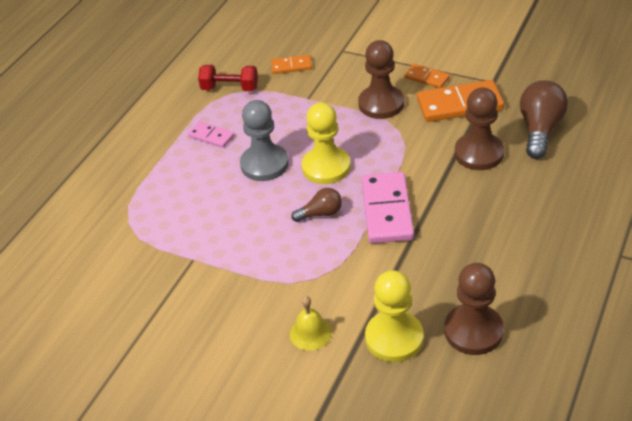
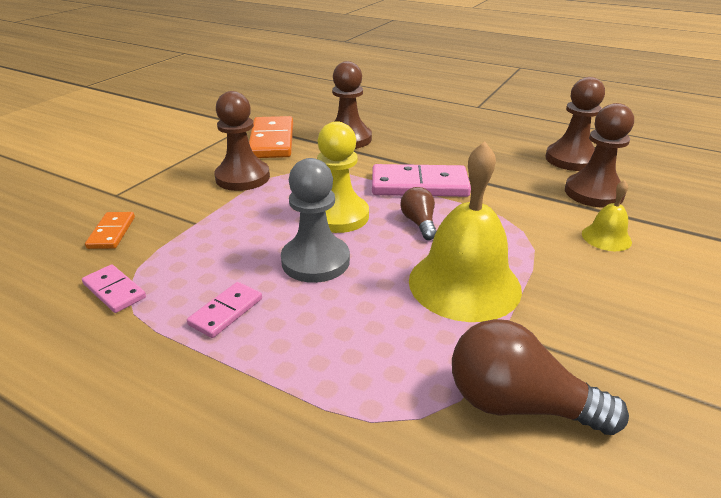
camera: 90 degrees left, 10 degrees down
red dumbbell [198,65,258,91] -> pink domino [82,264,146,313]
yellow pawn [365,270,424,362] -> brown pawn [565,103,634,208]
orange domino [405,64,450,88] -> none
brown light bulb [520,80,568,159] -> brown light bulb moved to [452,319,629,435]
none -> yellow bell [409,141,522,322]

